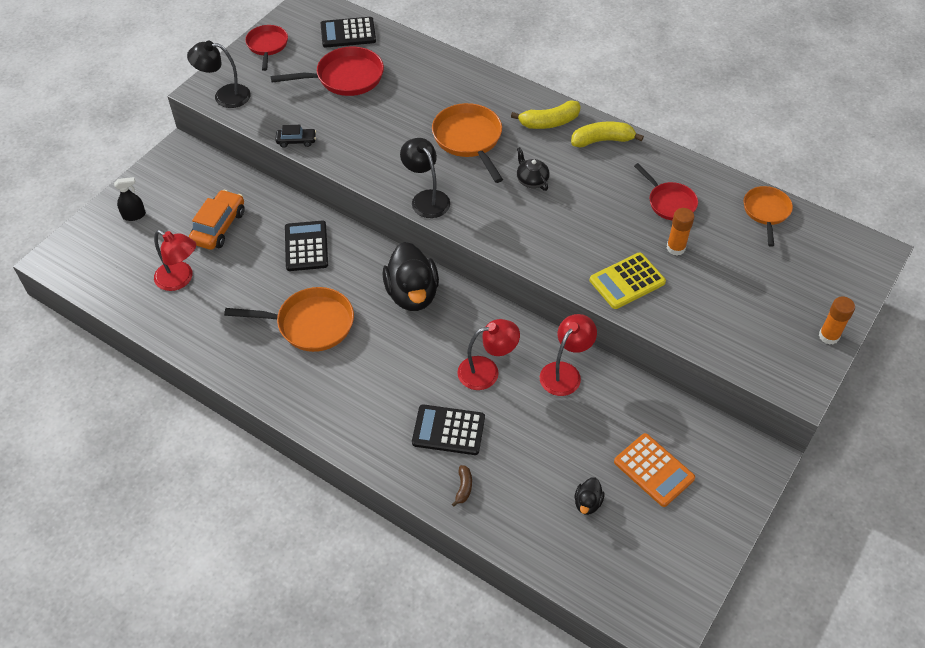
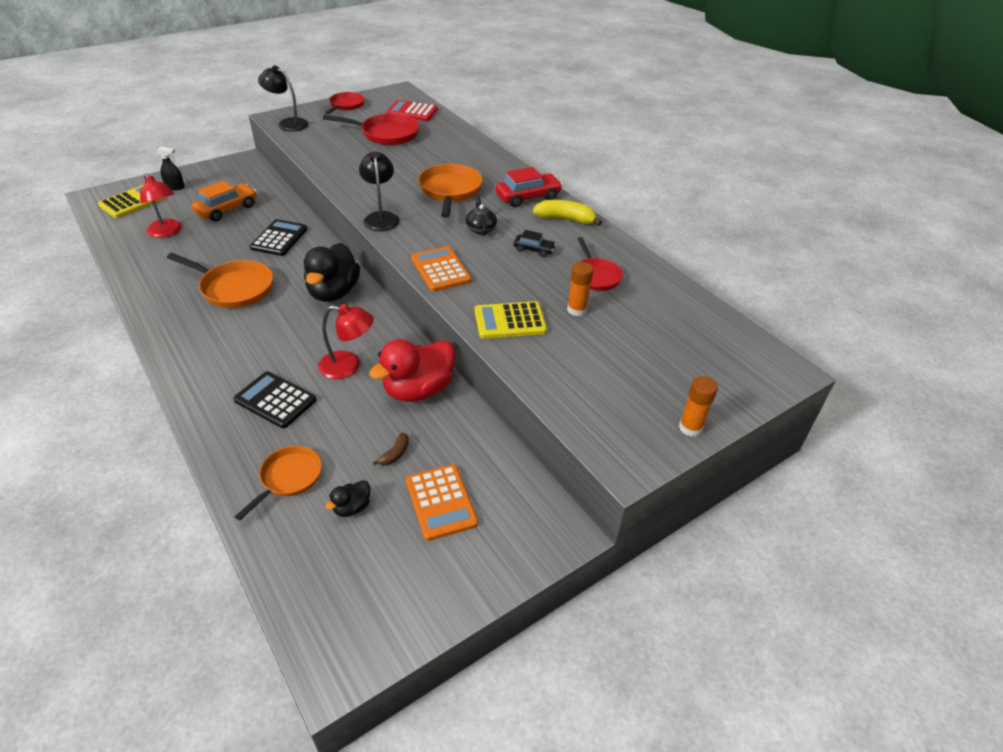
camera: 20 degrees right, 10 degrees down
black car [275,125,316,148] -> black car moved to [514,230,556,257]
black calculator [321,17,376,48] -> red calculator [386,100,438,121]
brown banana [452,465,472,507] -> brown banana moved to [373,433,409,465]
yellow banana [511,100,581,129] -> red car [496,167,563,207]
red lamp [540,314,597,396] -> red duck [369,339,455,402]
orange pan [744,186,793,247] -> orange pan moved to [235,446,322,520]
none -> yellow calculator [98,185,163,218]
none -> orange calculator [411,246,471,292]

